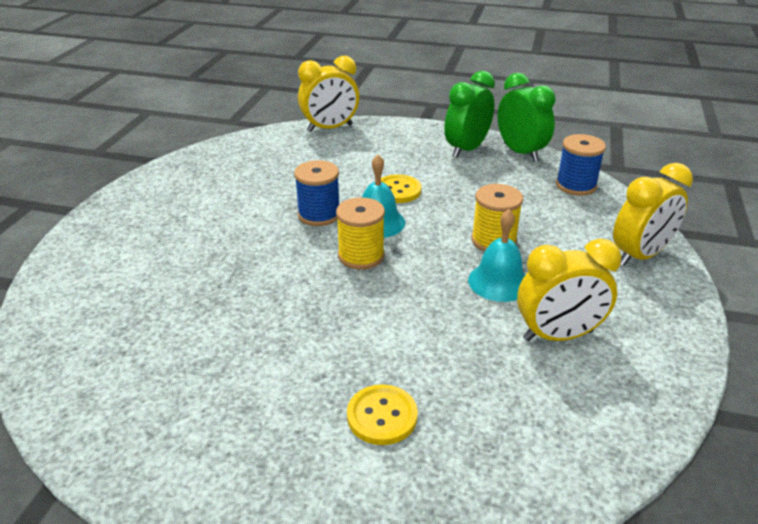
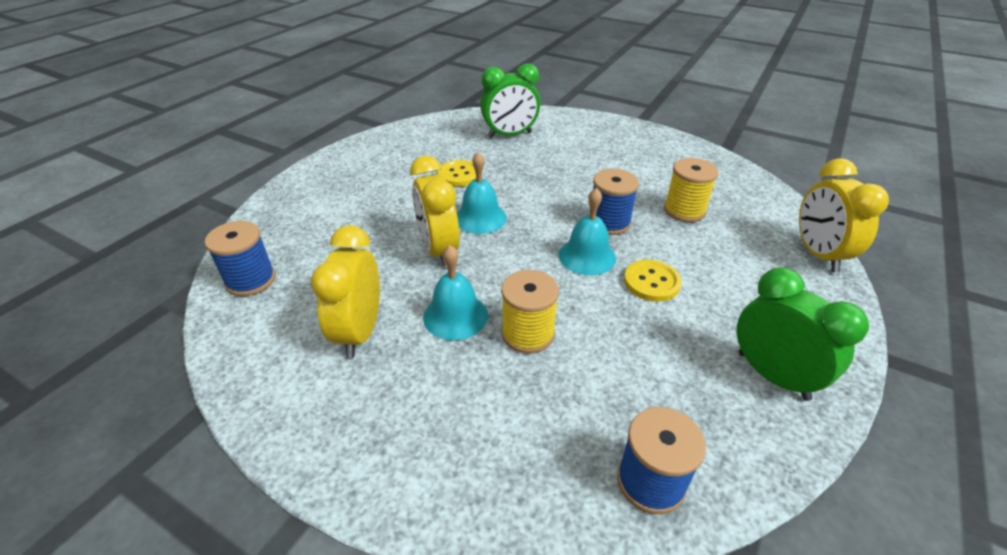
camera: 105 degrees right, 5 degrees up
yellow spool [336,197,385,270] -> yellow spool moved to [664,158,718,222]
yellow button [347,384,418,445] -> yellow button moved to [438,160,476,187]
green clock [498,73,556,162] -> green clock moved to [480,63,540,138]
yellow clock [613,163,693,266] -> yellow clock moved to [410,156,460,267]
none -> blue spool [205,221,275,296]
none -> turquoise bell [457,152,507,234]

